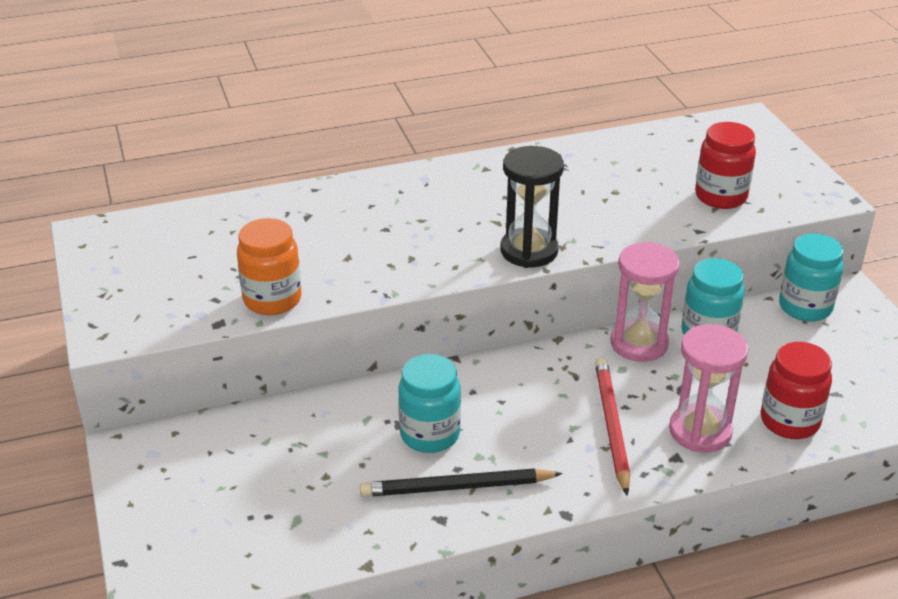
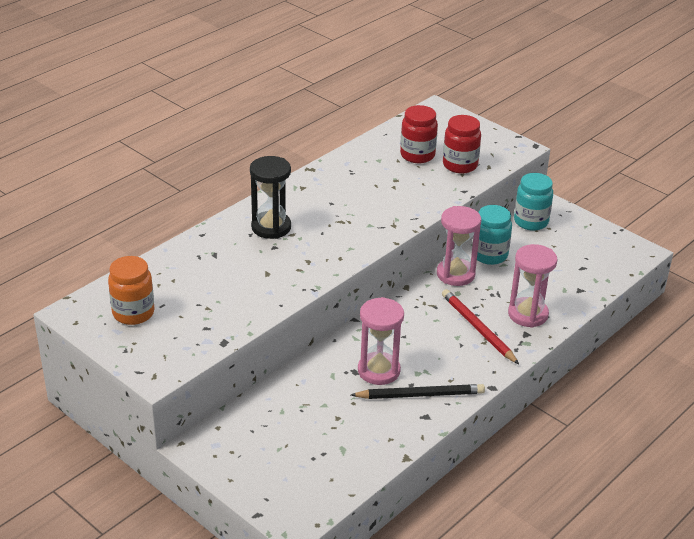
camera: 30 degrees left, 0 degrees up
orange jar [237,218,301,315] -> orange jar moved to [108,256,155,325]
black pencil [360,469,563,497] -> black pencil turned 150 degrees counterclockwise [351,384,485,399]
turquoise jar [398,354,461,453] -> pink hourglass [358,297,404,385]
black hourglass [501,146,564,268] -> black hourglass moved to [250,156,291,239]
red jar [761,342,832,439] -> red jar moved to [400,105,438,163]

